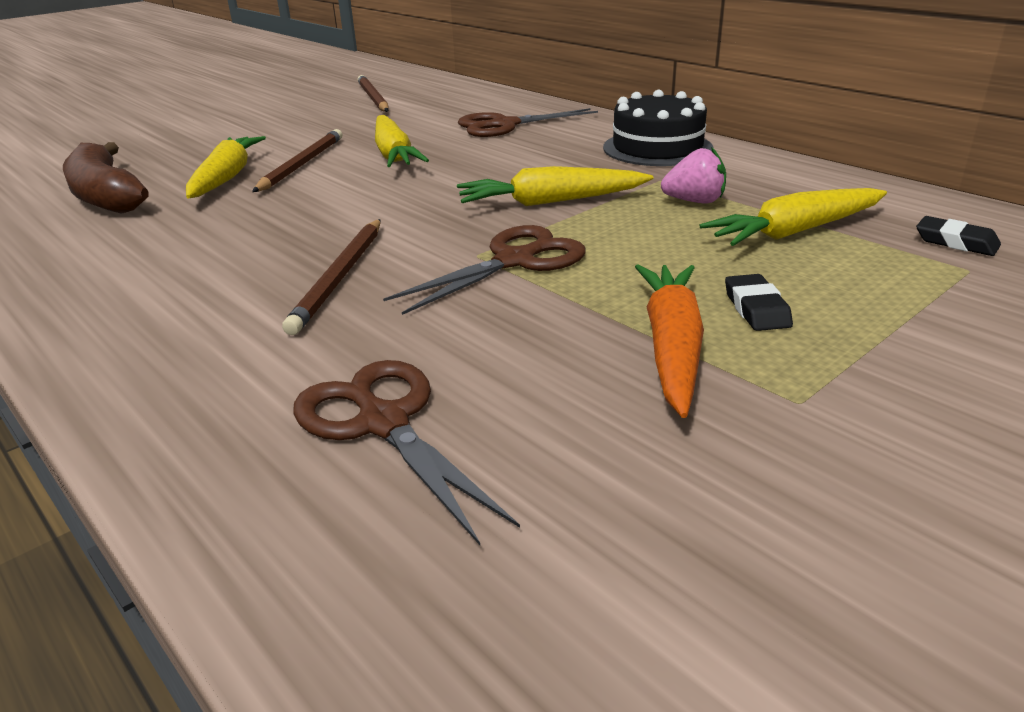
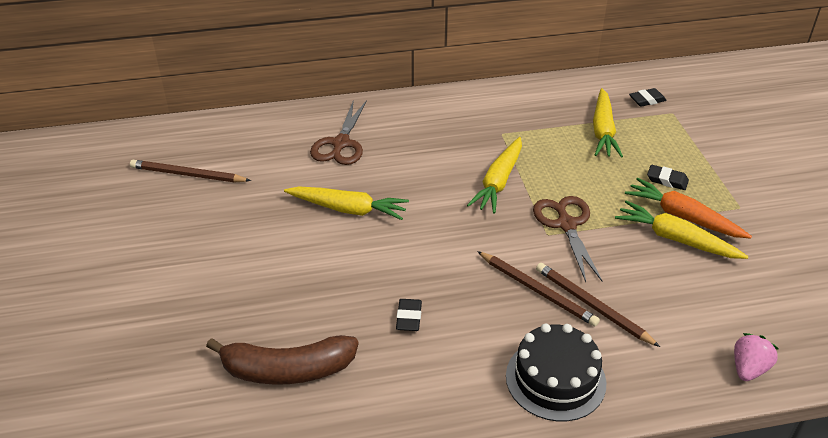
camera: 60 degrees left, 10 degrees up
yellow carrot [186,136,266,198] -> yellow carrot moved to [615,201,749,259]
brown pencil [252,129,342,192] -> brown pencil moved to [536,263,660,347]
brown scissors [293,360,520,545] -> none
black cake [603,90,713,166] -> black cake moved to [506,323,606,421]
pink strawberry [661,147,726,203] -> pink strawberry moved to [734,333,779,381]
none -> black eraser [396,299,422,331]

